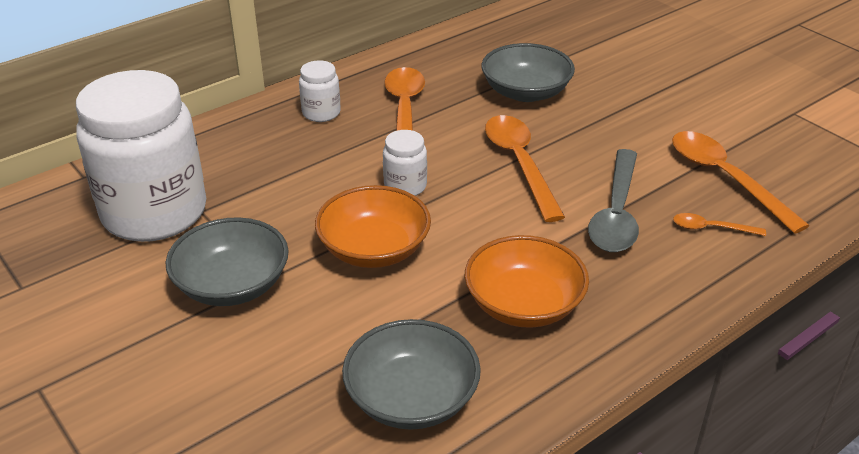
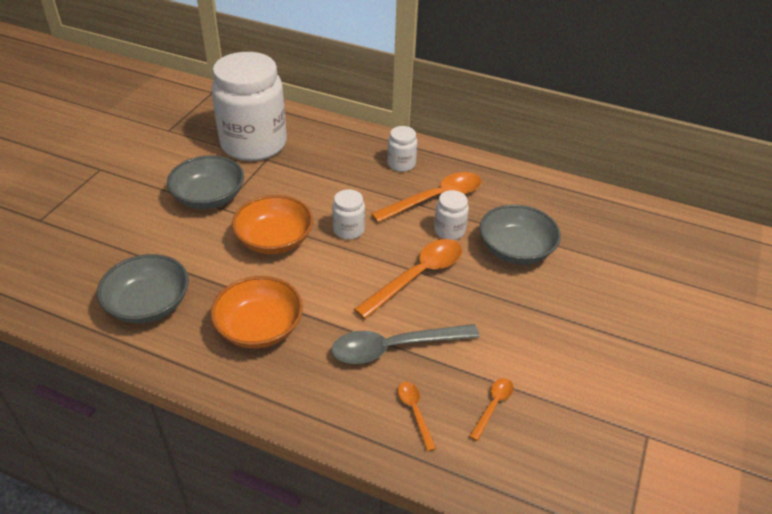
camera: 60 degrees right, 5 degrees up
orange spoon [672,131,810,234] -> orange spoon [469,378,514,441], size x0.49
none -> white jar [434,190,469,240]

